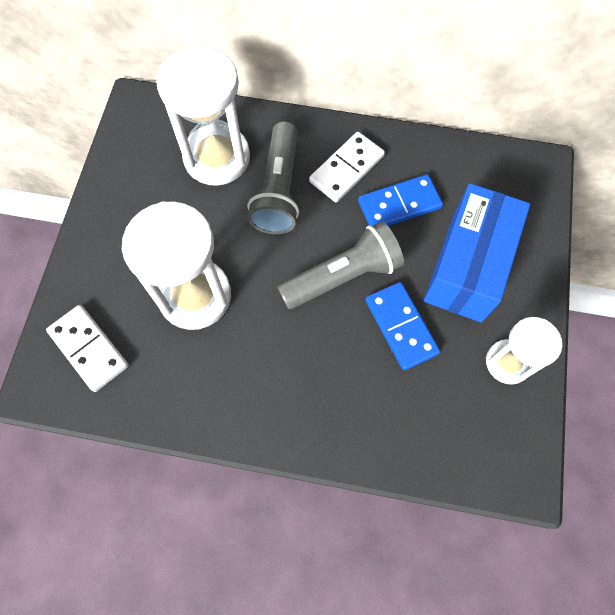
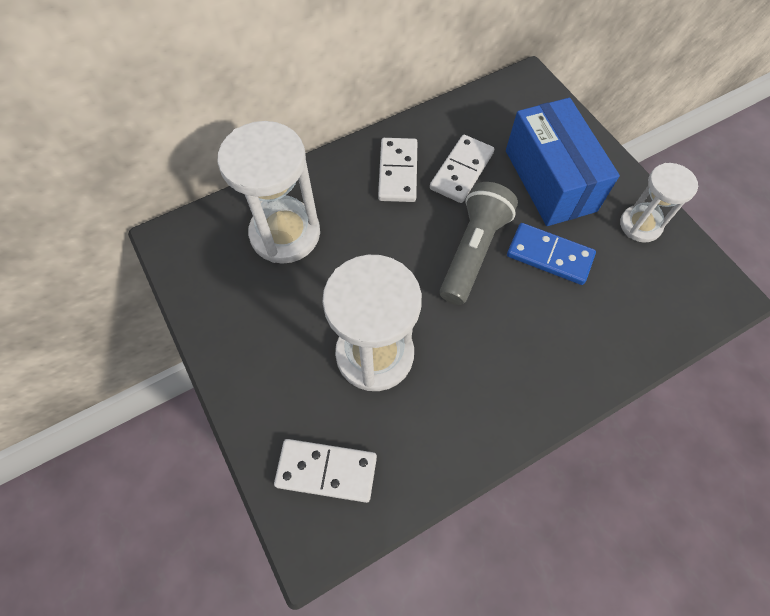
camera: 40 degrees left, 5 degrees down
grey flashlight [247,121,299,234] -> none
blue domino [358,174,443,226] -> white domino [430,135,494,203]

